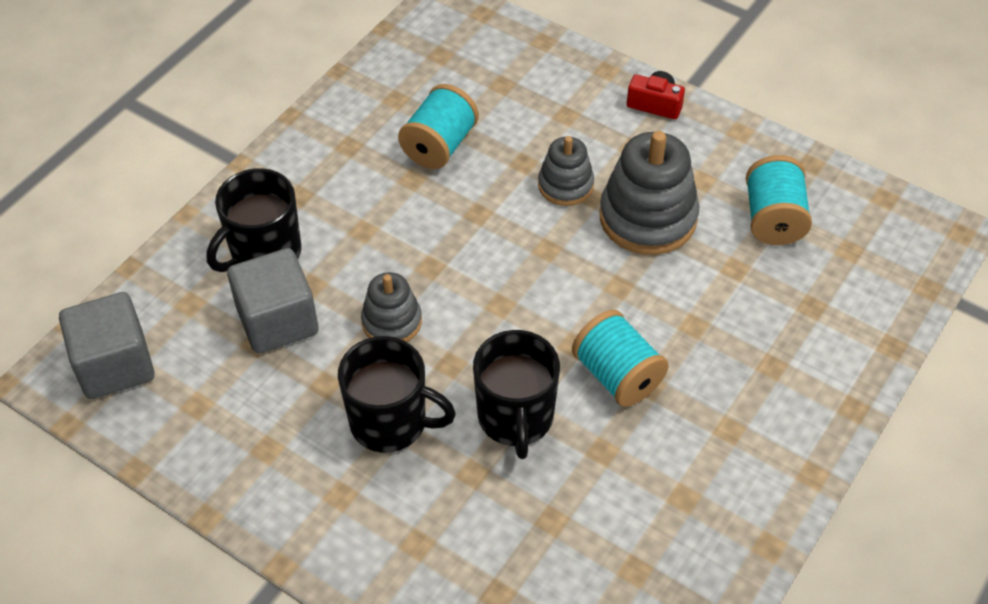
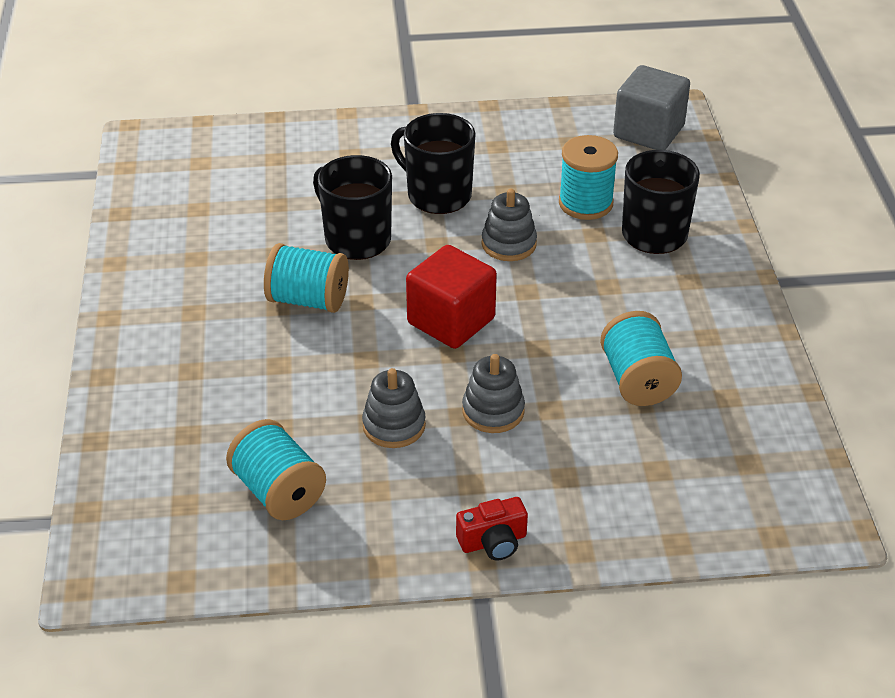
camera: 140 degrees right, 10 degrees down
grey cube [227,248,319,354] -> turquoise spool [559,135,618,220]
black mug [338,336,456,453] -> black mug turned 60 degrees clockwise [391,113,476,214]
grey stacking toy [600,131,700,255] -> grey stacking toy [362,368,426,448], size x0.58
none -> red cube [406,245,497,349]

